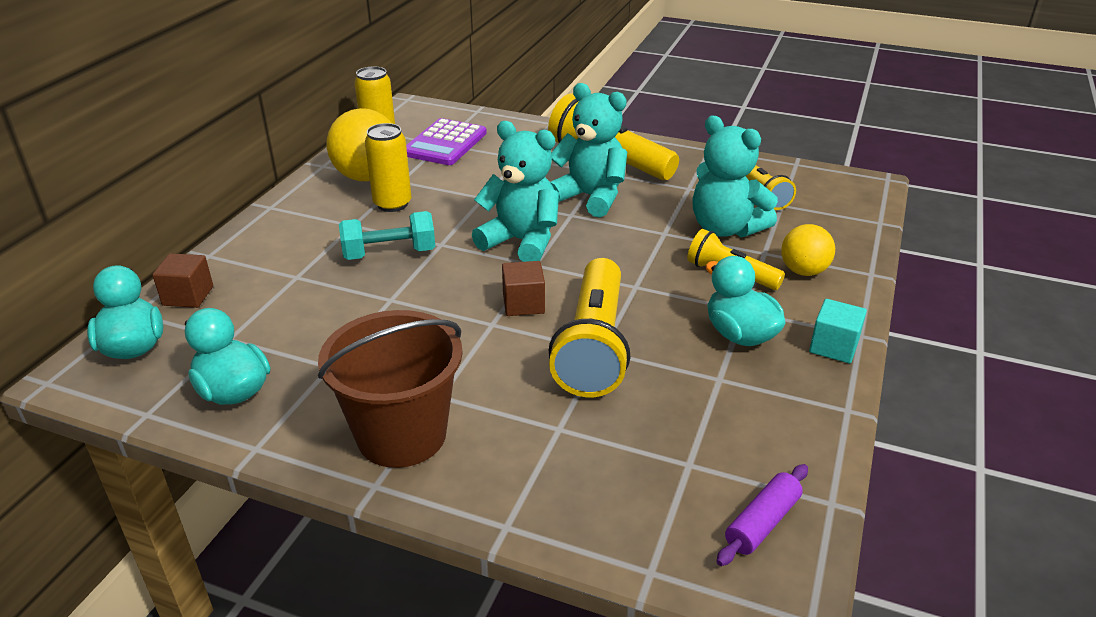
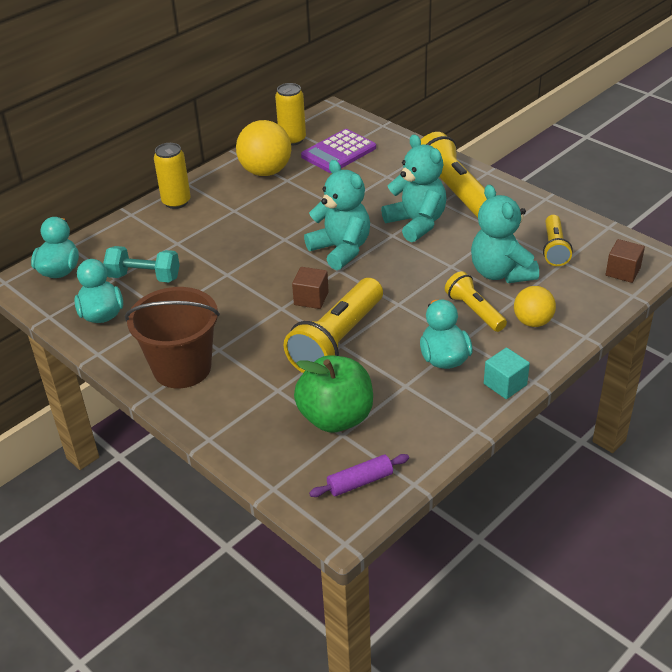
camera: 25 degrees right, 5 degrees up
brown cube [152,253,213,308] -> brown cube moved to [606,239,645,283]
turquoise dumbbell [339,211,435,260] -> turquoise dumbbell moved to [103,246,180,282]
yellow can [365,123,411,212] -> yellow can moved to [154,143,191,209]
none -> green apple [294,355,373,432]

